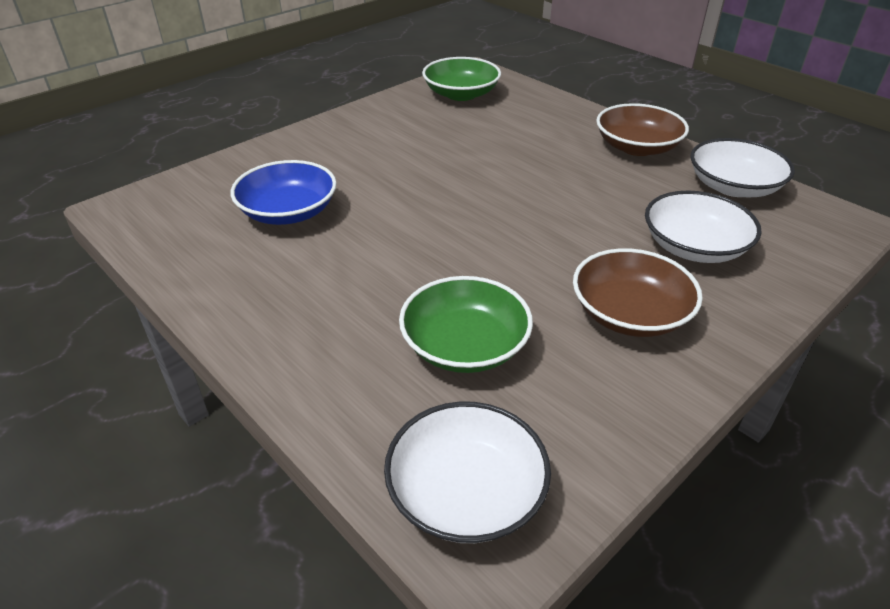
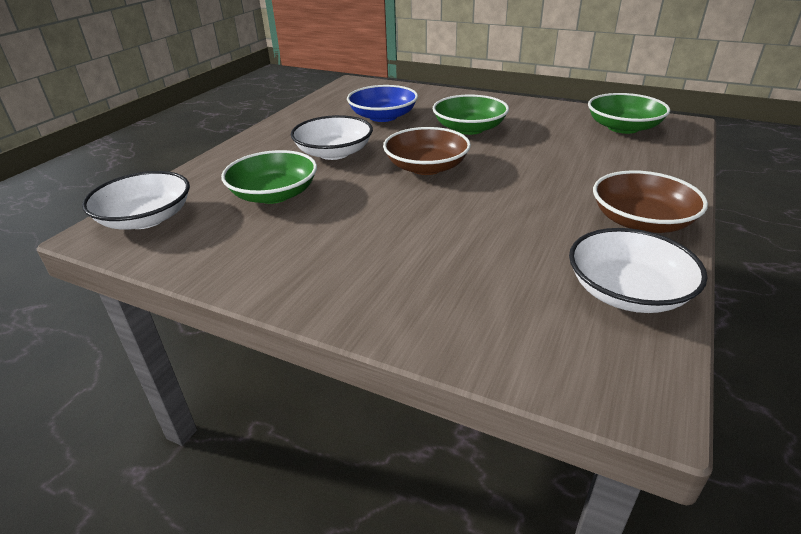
camera: 70 degrees right, 5 degrees down
brown bowl [573,248,703,337] -> brown bowl moved to [383,127,471,175]
white bowl [645,191,762,263] -> white bowl moved to [291,115,373,160]
none -> green bowl [433,95,509,135]

